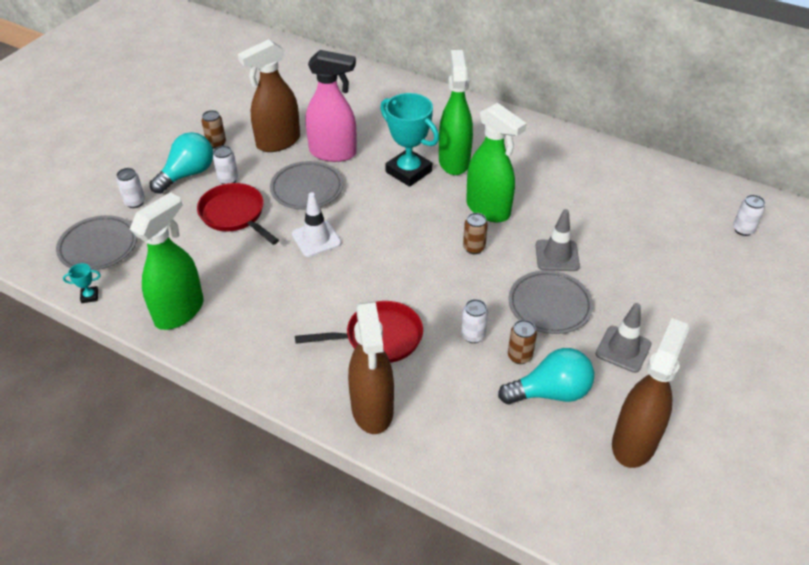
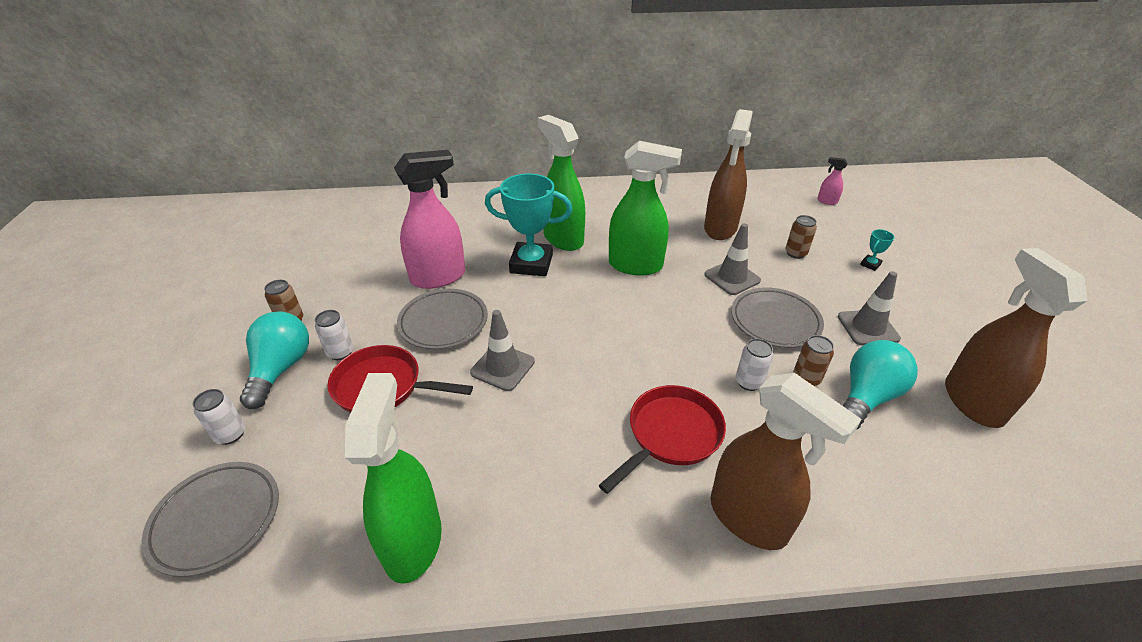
camera: 35 degrees left, 5 degrees down
turquoise trophy [63,263,101,303] -> turquoise trophy moved to [860,229,894,271]
brown spray bottle [238,39,300,152] -> brown spray bottle moved to [704,109,753,240]
white traffic cone [292,192,341,257] -> grey traffic cone [470,310,535,391]
brown can [463,213,488,254] -> brown can moved to [786,215,817,259]
white can [733,195,765,236] -> pink spray bottle [817,157,848,205]

